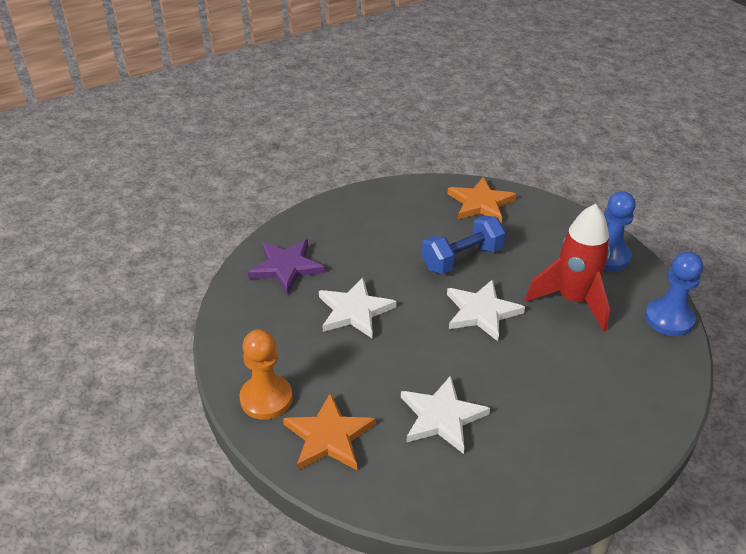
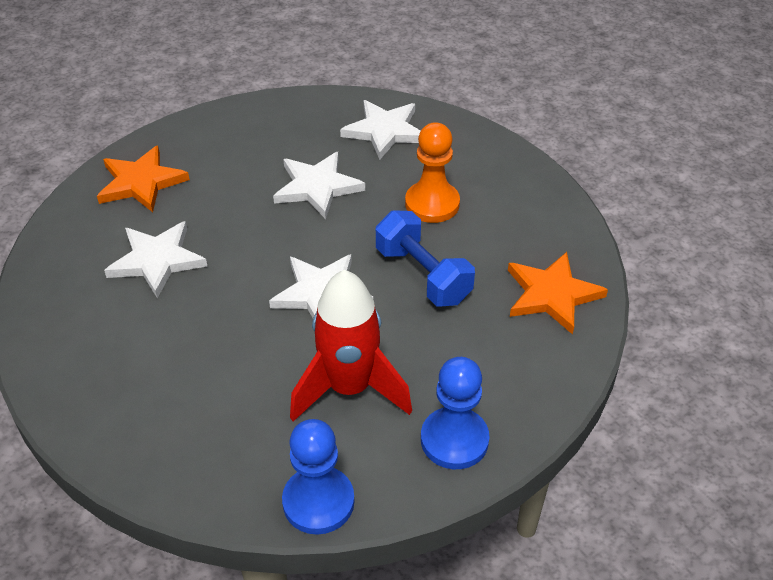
camera: 85 degrees right, 5 degrees up
orange pawn [239,329,293,420] -> orange pawn moved to [405,122,460,223]
purple star [248,239,325,294] -> white star [340,100,421,160]

